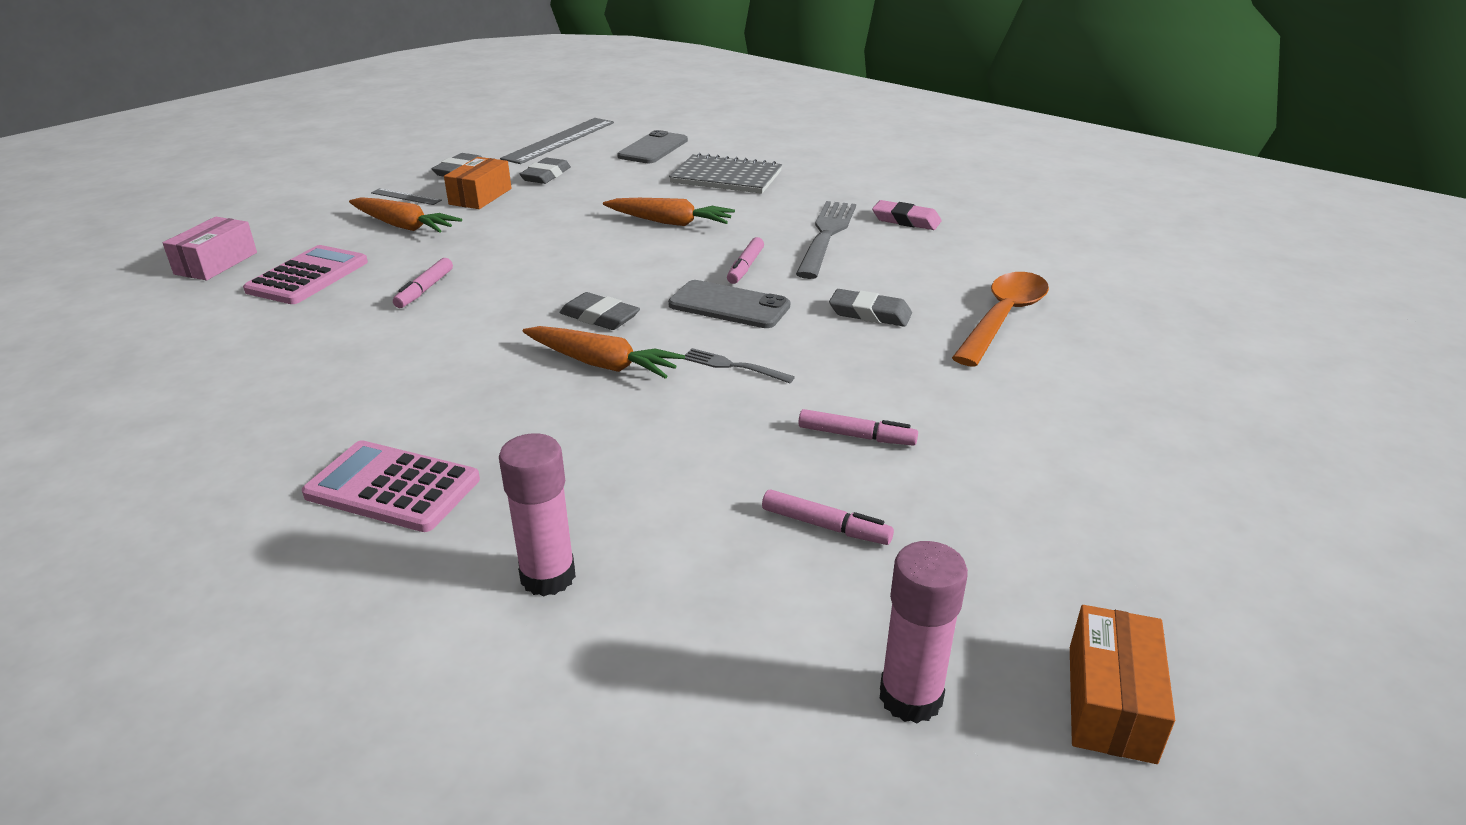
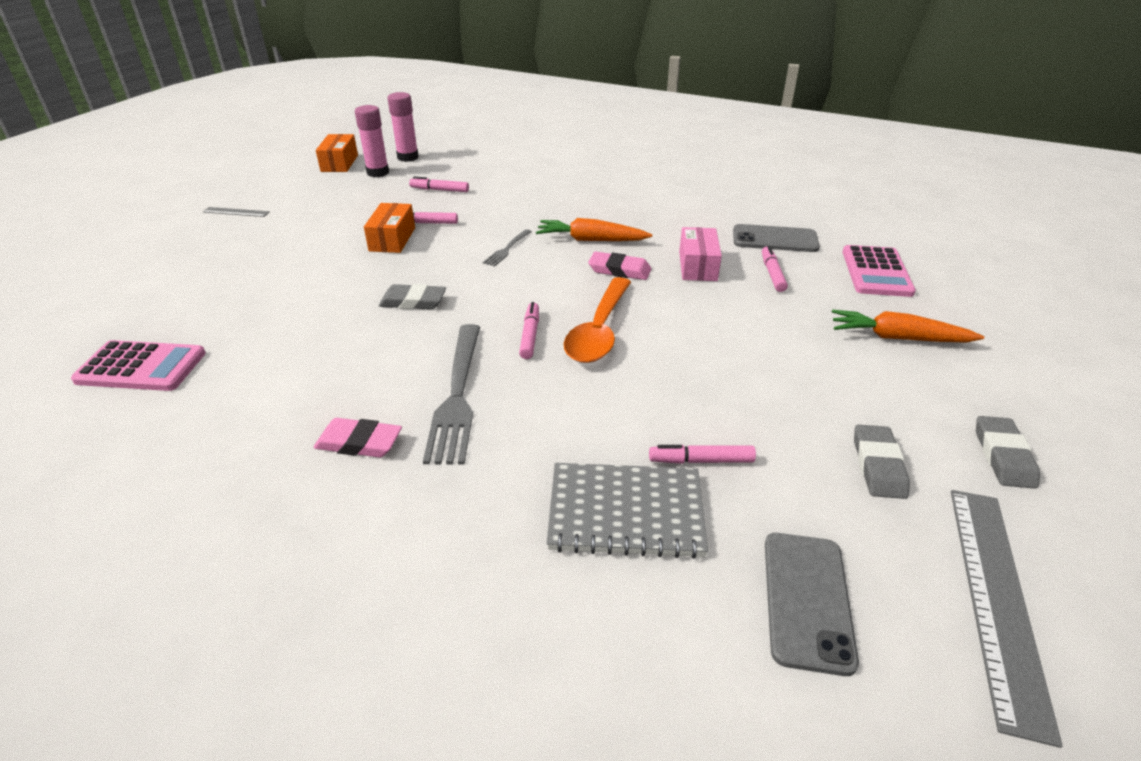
camera: 165 degrees right, 5 degrees up
pink box [163,217,257,280] -> pink box moved to [679,227,722,281]
pink calculator [302,440,480,532] -> pink calculator moved to [71,340,206,391]
grey ruler [371,188,442,205] -> grey ruler moved to [203,207,270,217]
orange box [444,157,511,209] -> orange box moved to [364,203,415,253]
pink glue stick [499,433,576,596] -> pink glue stick moved to [355,105,389,177]
grey eraser [559,292,640,330] -> pink eraser [588,251,651,280]
orange carrot [603,198,735,226] -> none
grey phone [668,280,790,328] -> grey phone moved to [733,224,820,252]
grey fork [684,348,795,383] -> grey fork turned 105 degrees clockwise [483,229,532,267]
orange spoon [952,272,1049,367] -> orange spoon moved to [564,277,631,363]
none -> pink marker [649,445,756,464]

